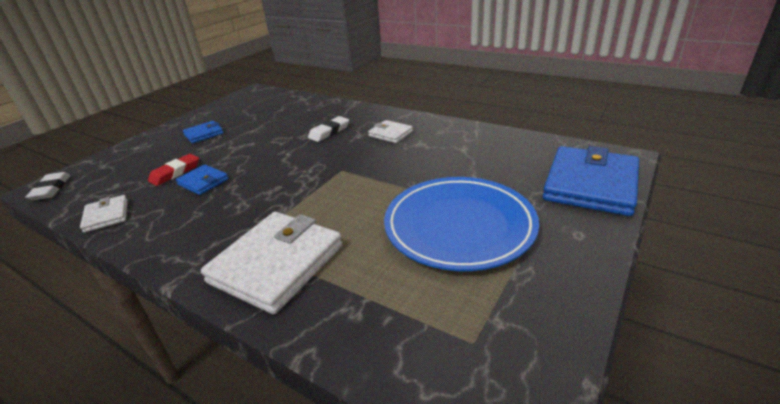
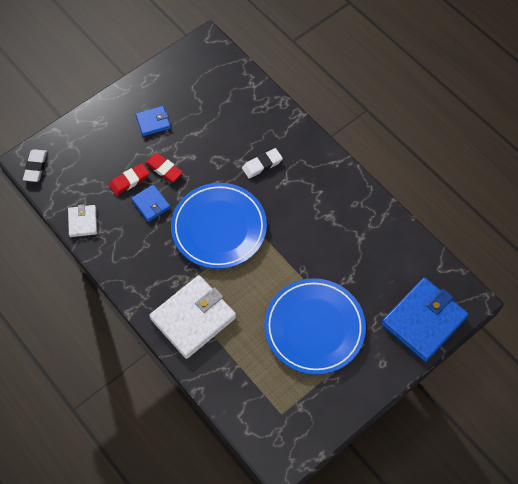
camera: 15 degrees right, 30 degrees up
white wallet [368,120,413,143] -> none
none -> red eraser [145,153,183,182]
none -> blue plate [171,183,267,269]

